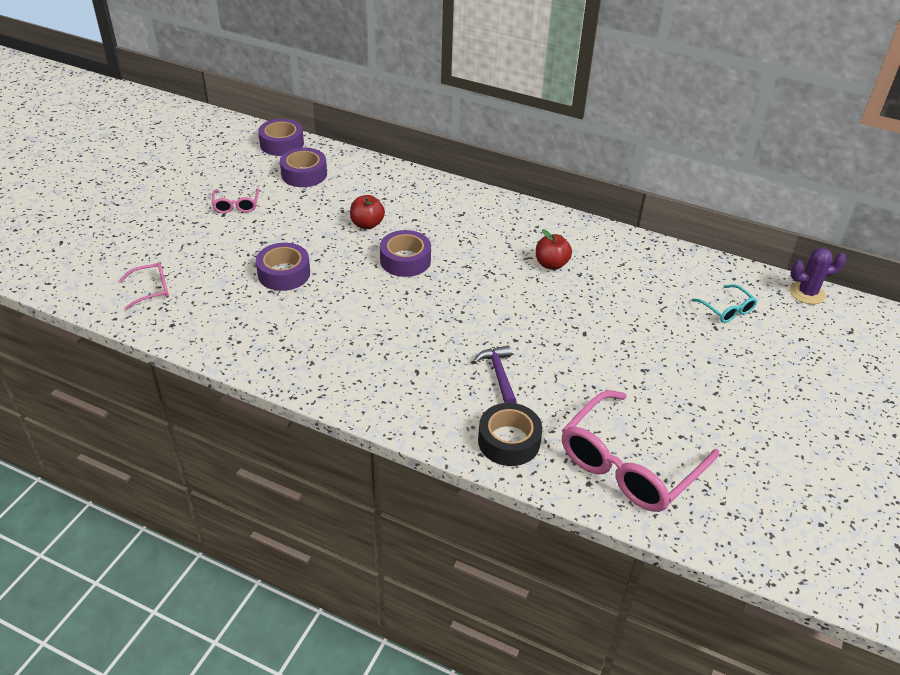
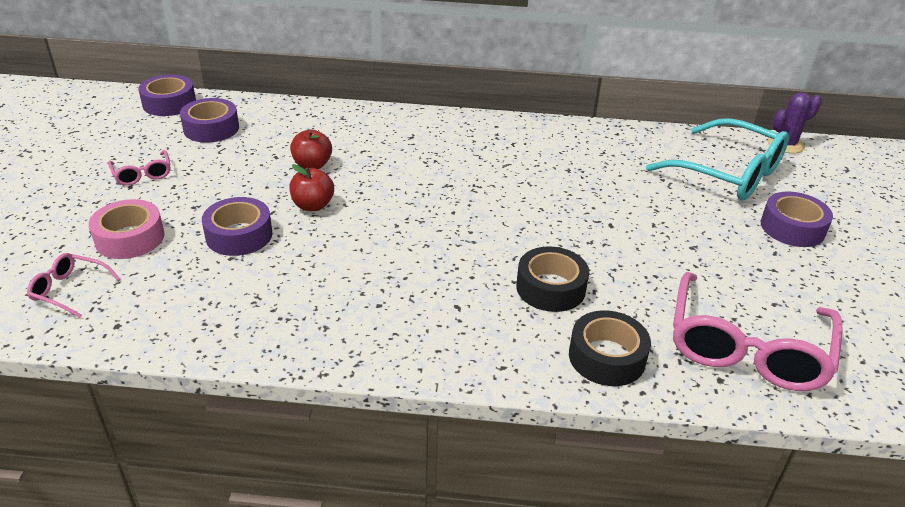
camera: 20 degrees left, 5 degrees down
pink glasses [119,262,169,310] -> pink glasses turned 120 degrees counterclockwise [27,253,121,318]
purple tape [380,230,431,277] -> purple tape moved to [761,191,833,247]
purple hammer [473,345,517,403] -> black tape [516,246,589,312]
red apple [536,229,572,270] -> red apple moved to [289,164,334,211]
turquoise glasses [692,284,757,323] -> turquoise glasses [646,118,789,201], size x2.18
none -> pink tape [89,199,165,259]

